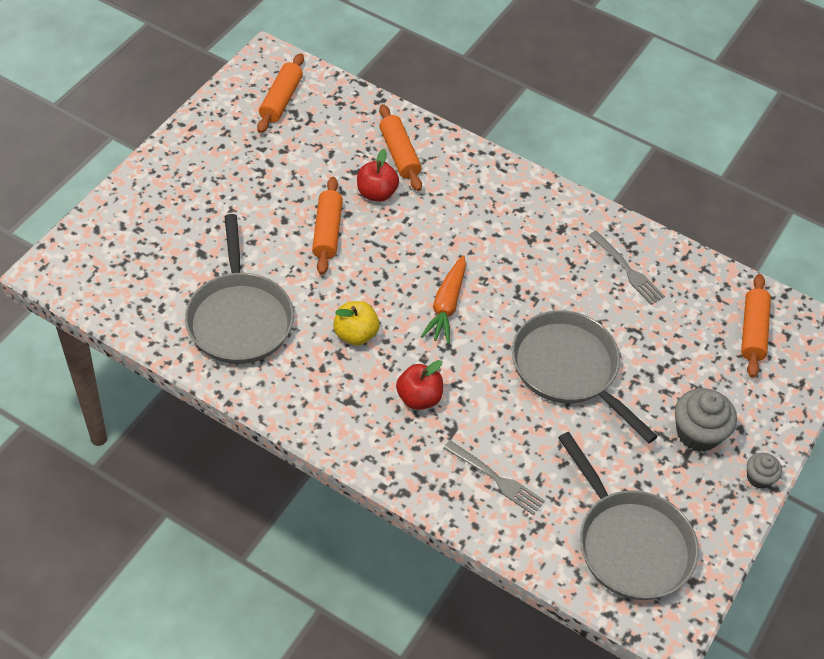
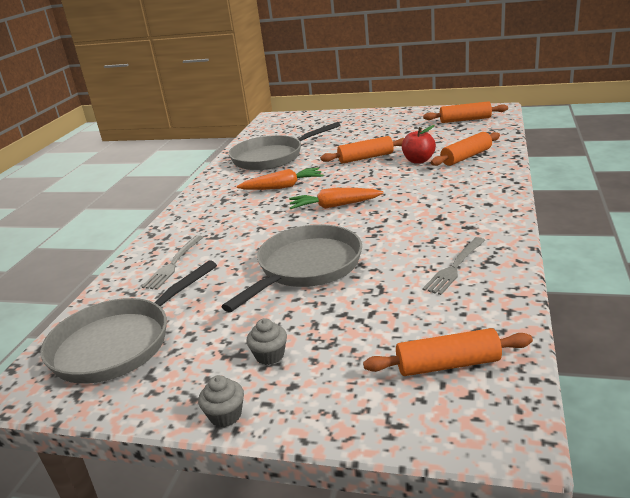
camera: 80 degrees right, 25 degrees down
yellow apple [333,301,380,346] -> orange carrot [237,167,323,190]
red apple [396,360,443,410] -> none
grey cupcake [675,388,737,452] -> grey cupcake [246,318,287,365], size x0.56

